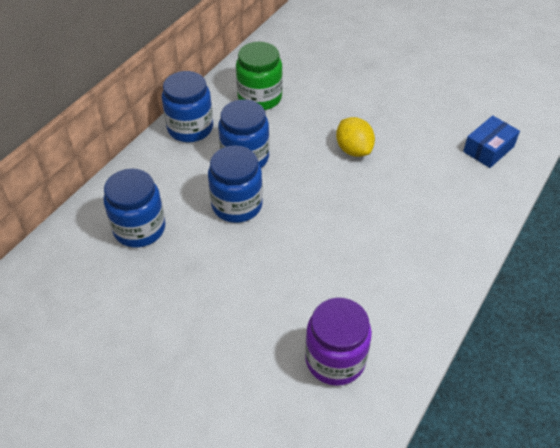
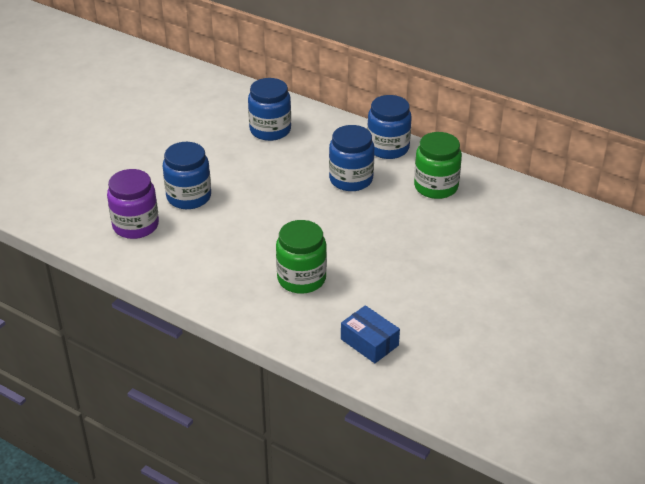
camera: 90 degrees right, 10 degrees down
blue jar [208,145,263,223] -> blue jar moved to [163,142,211,209]
yellow lemon [336,117,375,157] -> none
none -> green jar [276,220,327,294]

